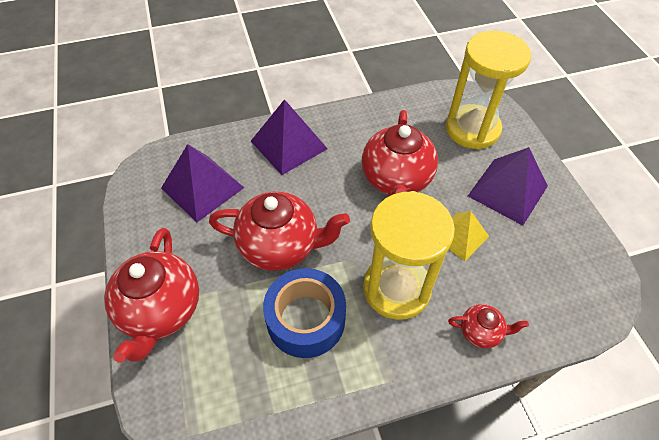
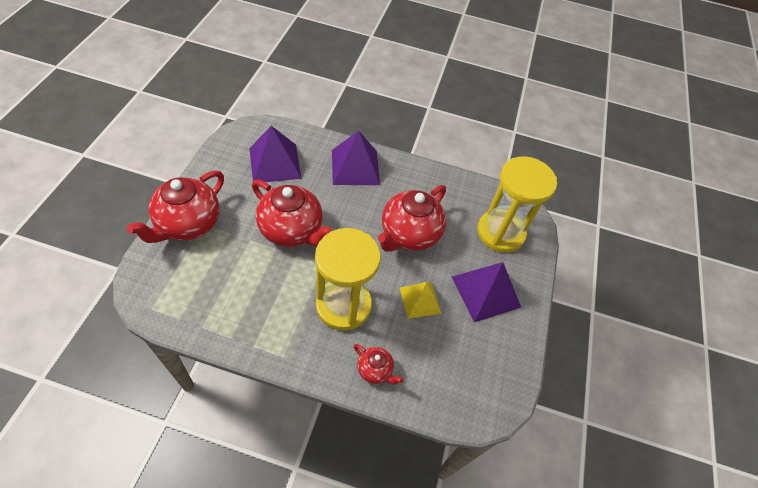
camera: 25 degrees right, 0 degrees up
blue tape [263,268,346,358] -> none

